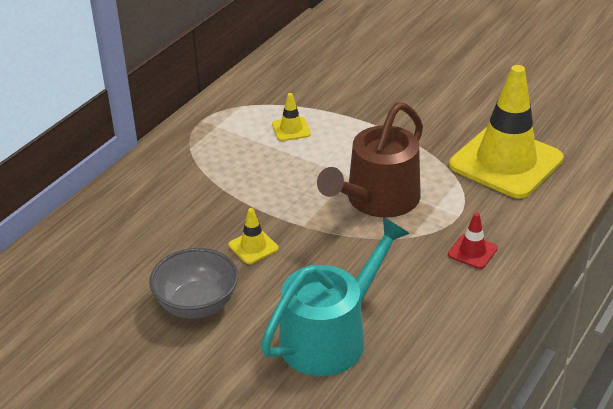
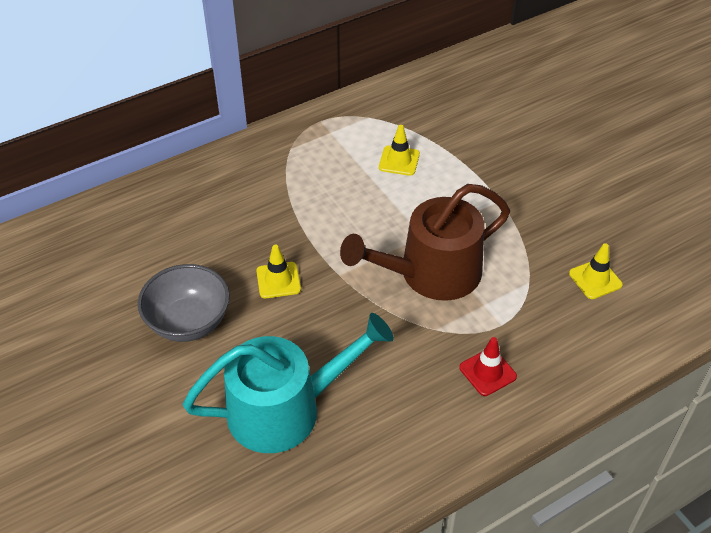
camera: 25 degrees right, 10 degrees up
yellow traffic cone [449,65,564,198] -> yellow traffic cone [569,243,623,299], size x0.40

